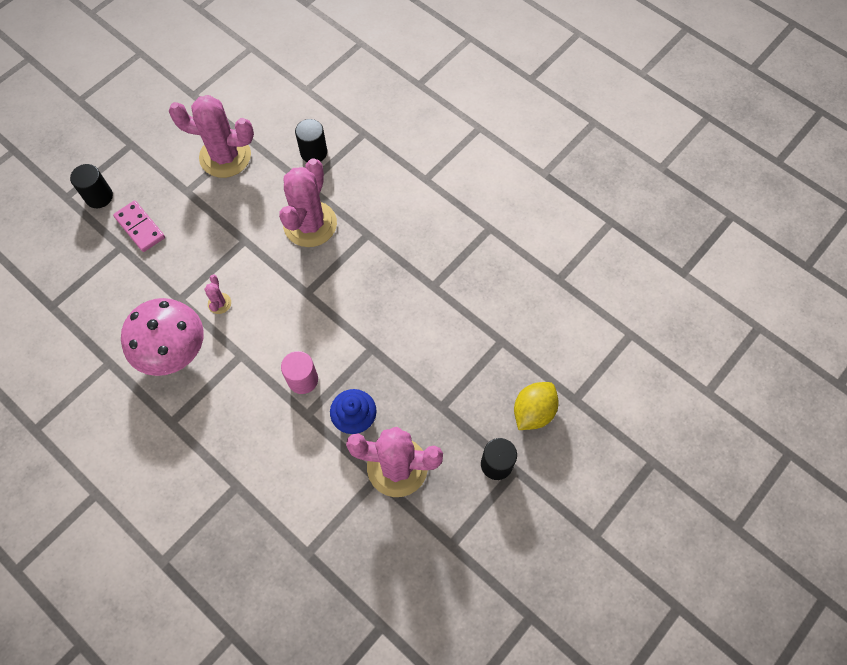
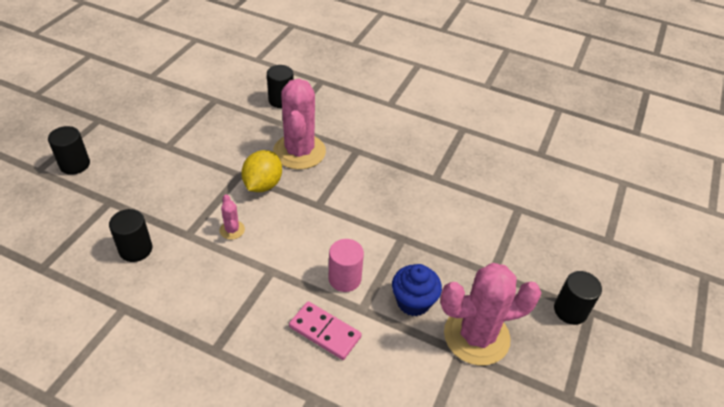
camera: 20 degrees left, 20 degrees down
pink domino [113,200,165,252] -> pink domino moved to [289,301,362,360]
pink mushroom [121,298,204,376] -> none
pink cactus [169,95,254,178] -> none
yellow lemon [514,382,559,430] -> yellow lemon moved to [241,150,282,192]
none -> black cylinder [109,209,152,262]

